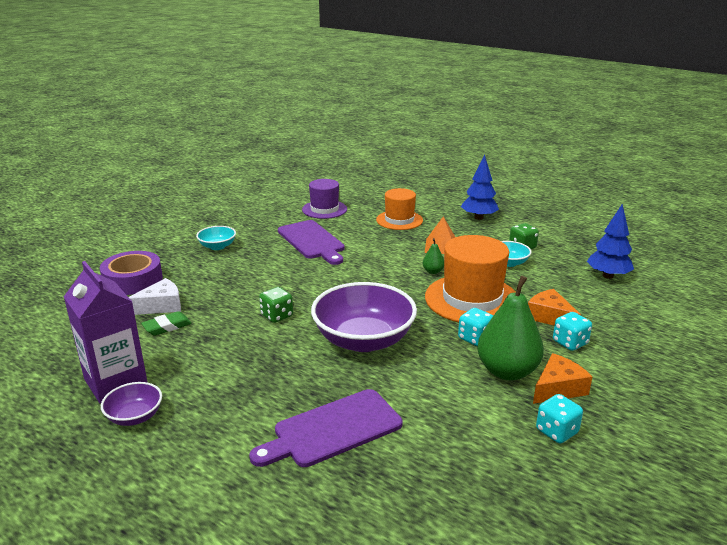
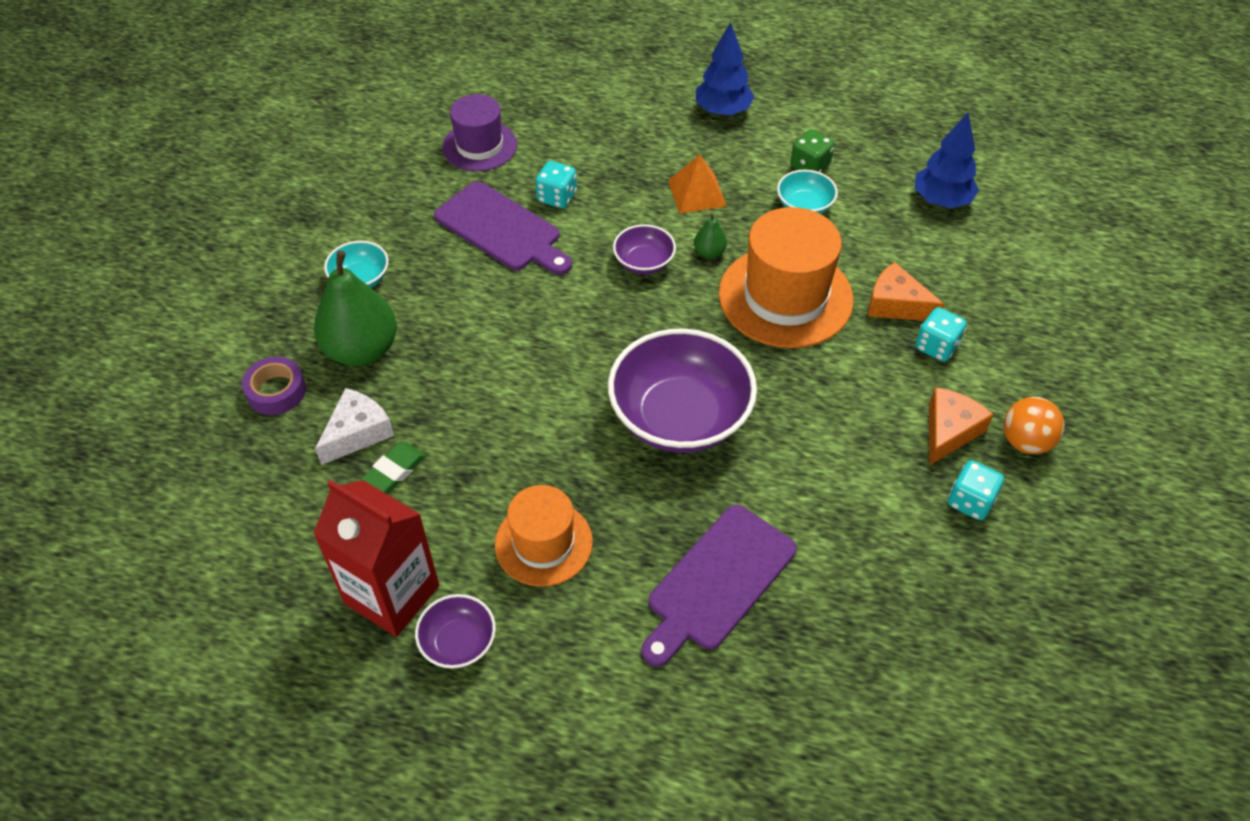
camera: 20 degrees left, 25 degrees up
purple carton [64,261,148,403] -> red carton [313,480,439,637]
purple tape [100,251,163,295] -> purple tape [242,357,306,415], size x0.64
green dice [259,287,293,323] -> none
orange hat [376,188,423,230] -> orange hat moved to [495,485,593,587]
turquoise dice [458,308,493,346] -> turquoise dice moved to [535,161,577,208]
green pear [477,276,544,381] -> green pear moved to [314,251,397,366]
none -> purple bowl [613,224,676,275]
none -> orange ball [1003,397,1065,454]

